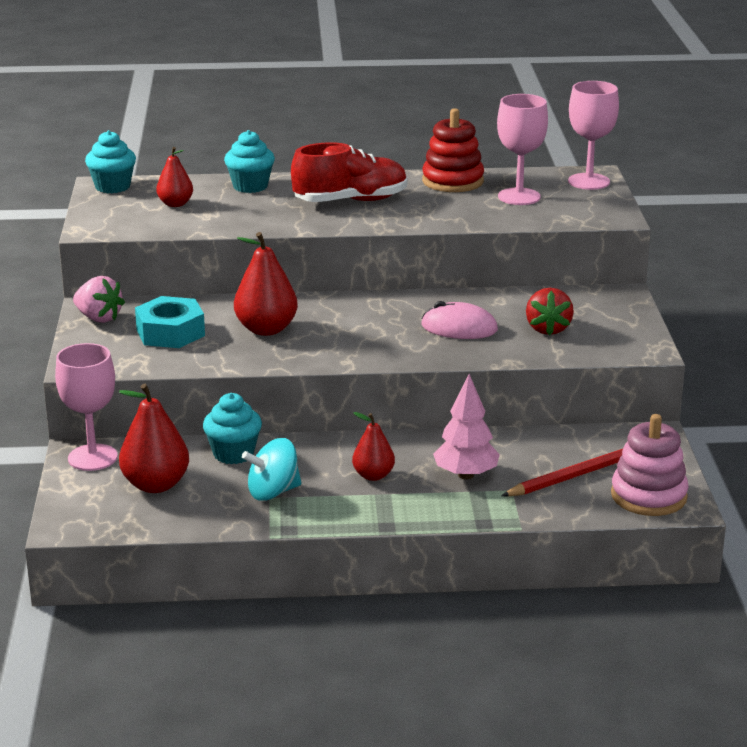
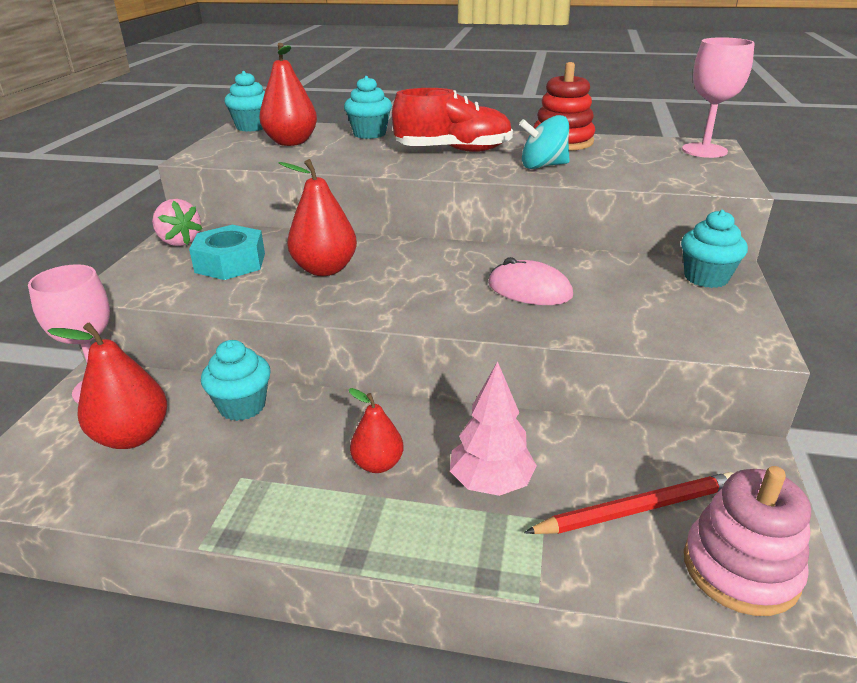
camera: 15 degrees right, 5 degrees up
red pear [156,147,193,207] -> red pear [259,43,317,146], size x1.61
turquoise spinning top [242,438,301,501] -> turquoise spinning top moved to [519,115,570,169]
pink goblet [497,94,548,205] -> none
red strawberry [526,288,574,336] -> none
none -> turquoise cupcake [681,210,748,288]

